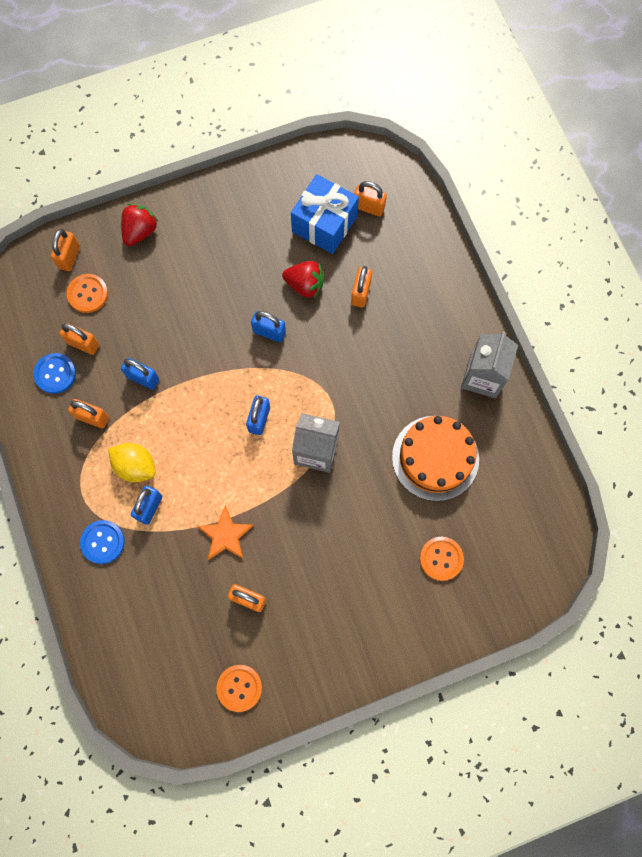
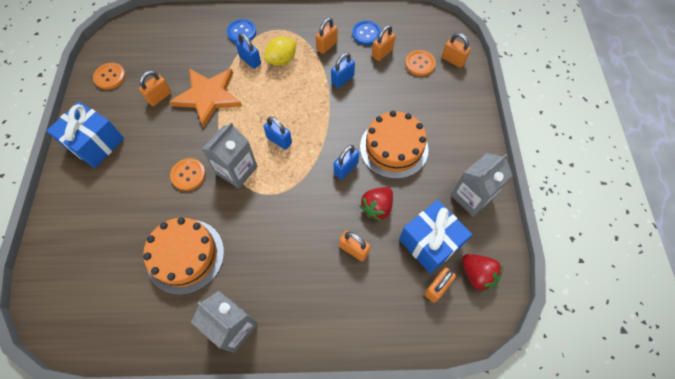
camera: 110 degrees right, 10 degrees down
red strawberry [121,204,158,246] -> red strawberry moved to [462,254,503,292]
orange star [197,506,254,560] -> orange star [169,69,242,128], size x1.72
orange button [420,537,464,581] -> orange button moved to [170,158,206,191]
none -> blue gift [46,101,124,168]
none -> orange cake [360,111,428,179]
none -> grey carton [451,153,513,217]

